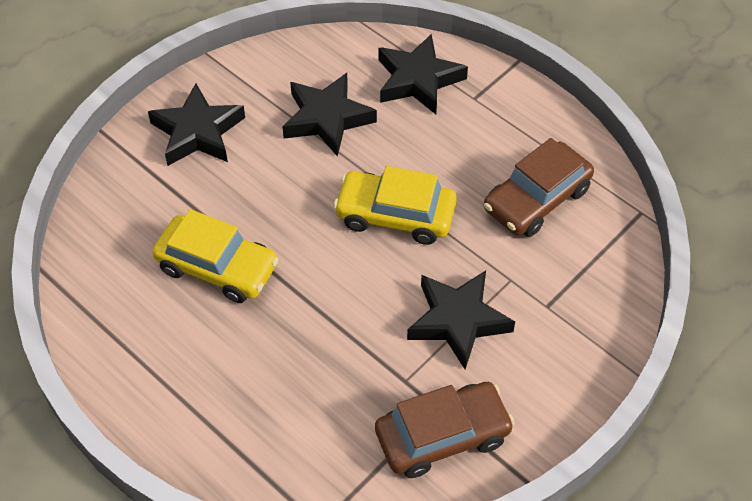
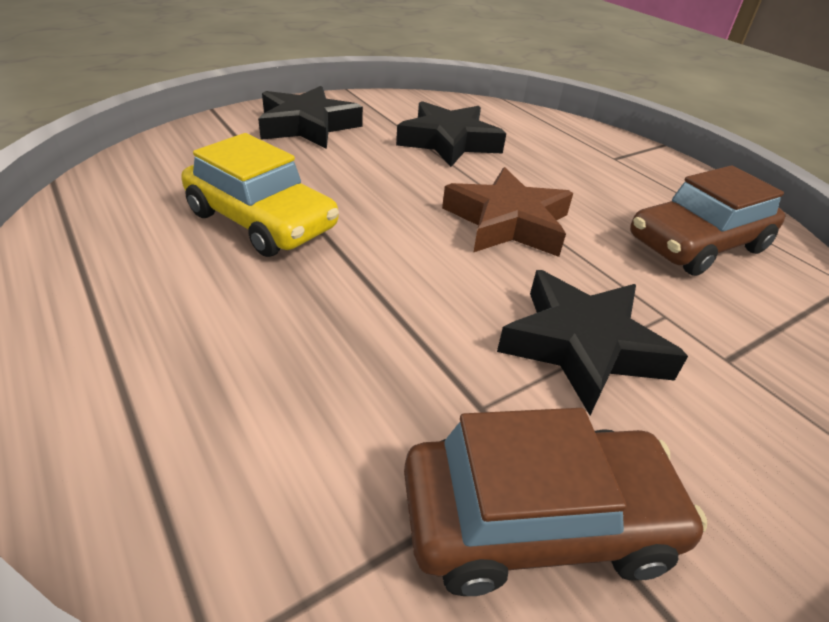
camera: 10 degrees right, 15 degrees down
yellow car [334,166,456,245] -> brown star [442,167,573,257]
black star [378,34,468,114] -> none

